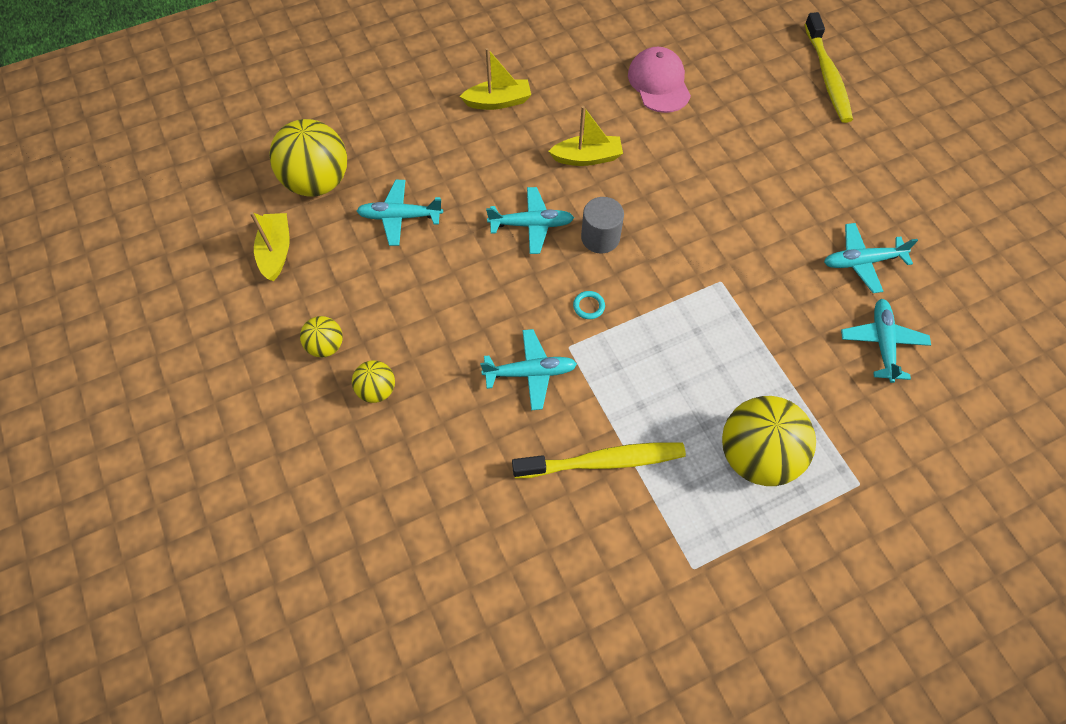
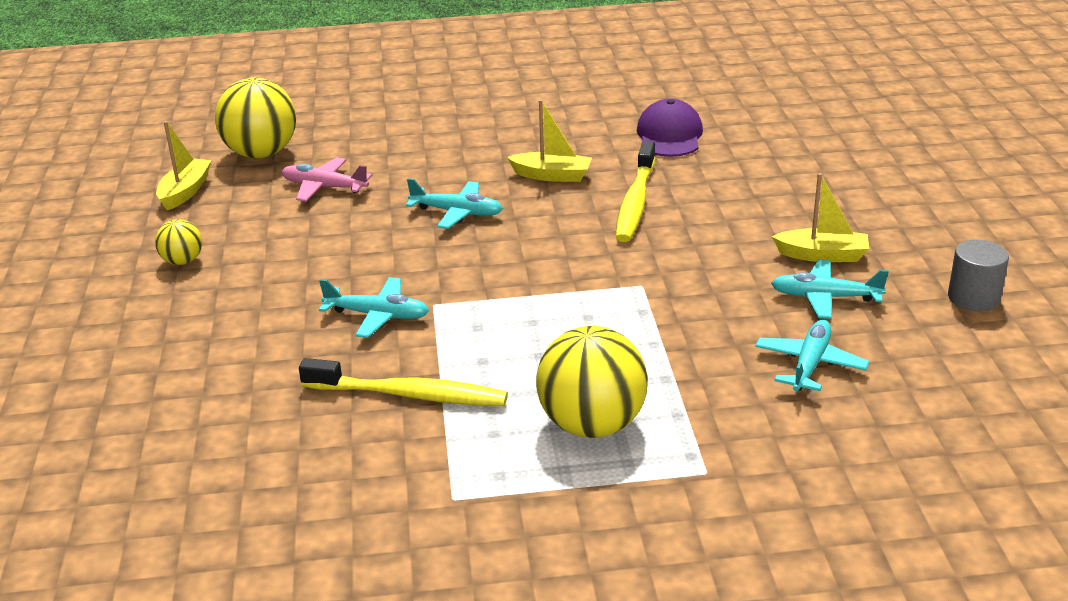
camera: 20 degrees right, 30 degrees down
yellow ball [352,360,395,403] -> none
turquoise plane [357,180,443,246] -> pink plane [282,157,372,201]
yellow boat [460,48,531,110] -> yellow boat moved to [772,173,869,262]
turquoise ring [573,291,605,319] -> none
grey cylinder [581,197,624,254] -> grey cylinder moved to [948,240,1009,311]
pink cap [628,47,691,113] -> purple cap [637,99,703,157]
yellow toothbrush [804,12,853,123] -> yellow toothbrush moved to [615,141,655,242]

